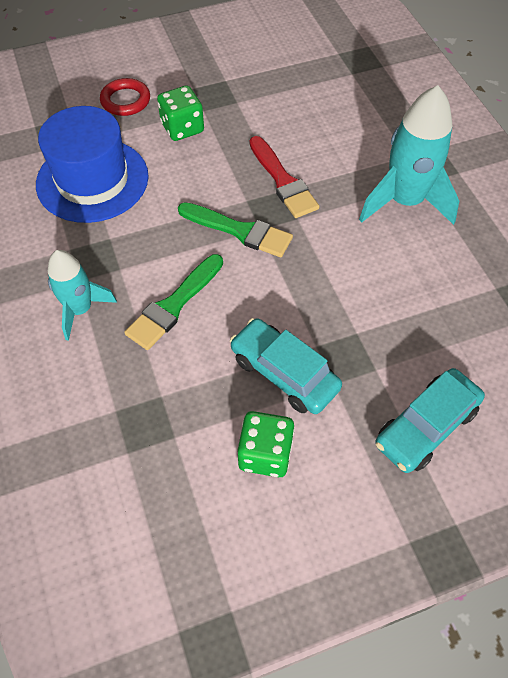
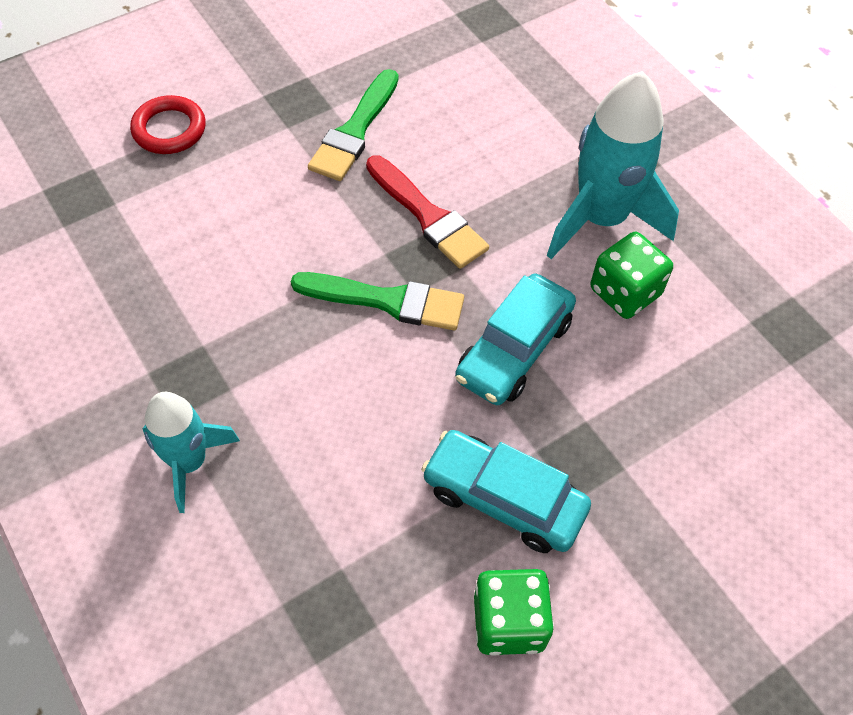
camera: 15 degrees left, 0 degrees up
blue hat [36,106,149,223] -> none
green brush [124,254,223,350] -> green brush moved to [308,69,398,181]
green dice [157,85,204,141] -> green dice moved to [590,232,673,319]
turquoise car [375,368,485,473] -> turquoise car moved to [455,274,576,405]

